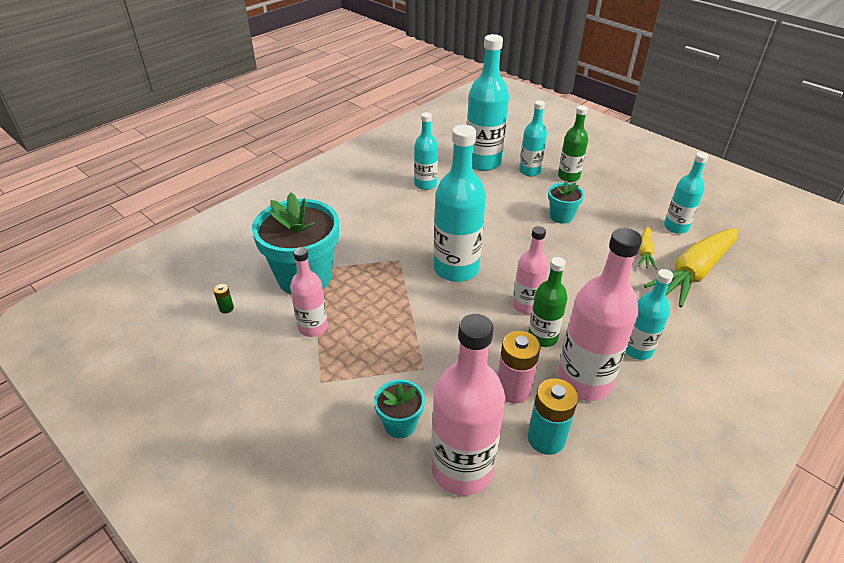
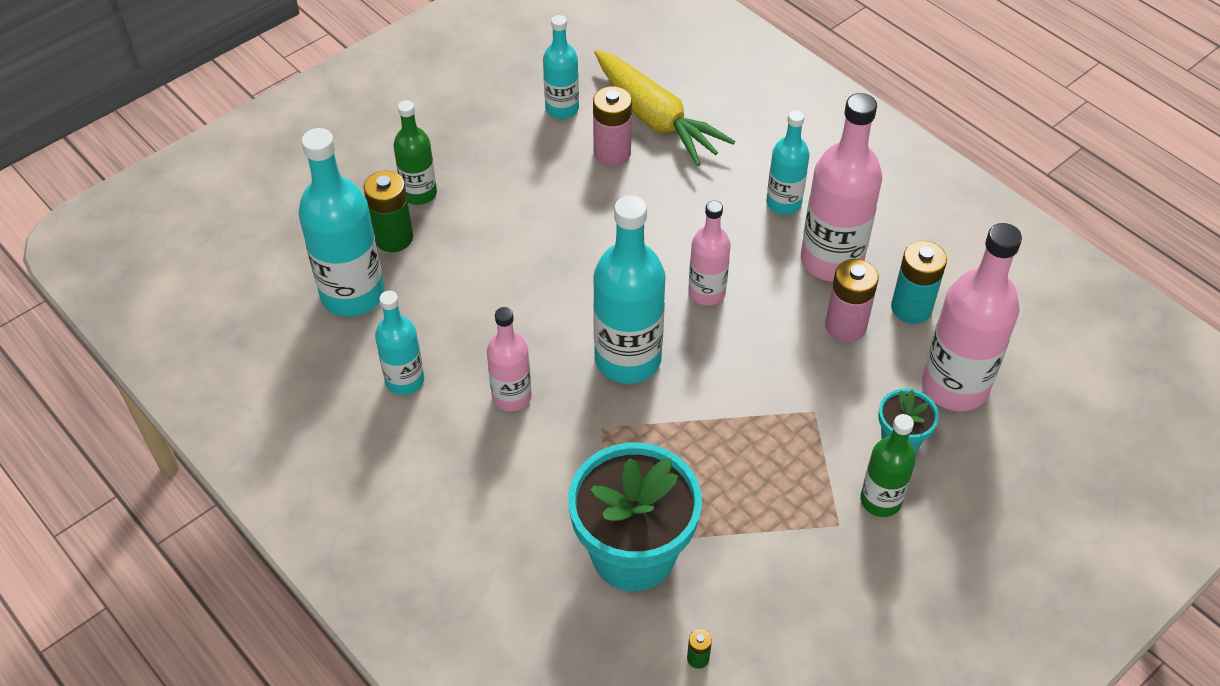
camera: 85 degrees left, 10 degrees up
pink bottle [290,247,328,337] -> pink bottle moved to [487,307,531,411]
turquoise bottle [519,100,547,176] -> green battery [364,171,413,252]
green bottle [528,257,567,347] -> green bottle moved to [860,414,916,517]
turquoise flower pot [548,180,584,224] -> none
yellow carrot [638,226,657,270] -> pink battery [593,86,632,166]

